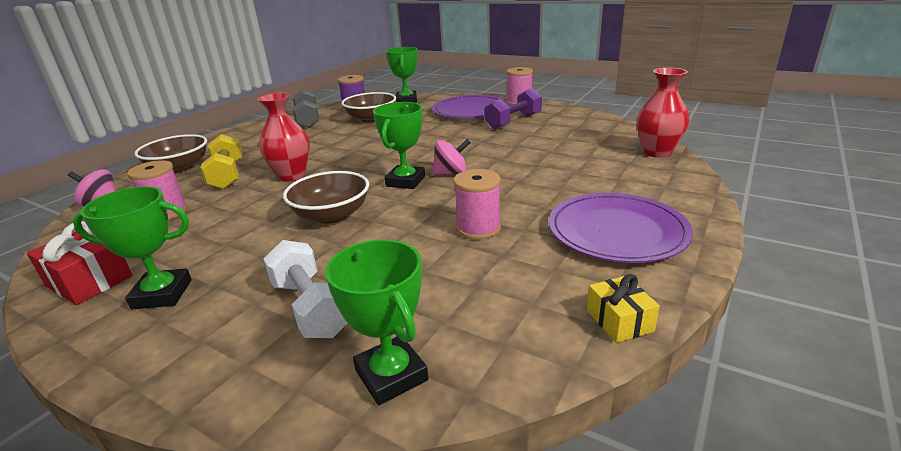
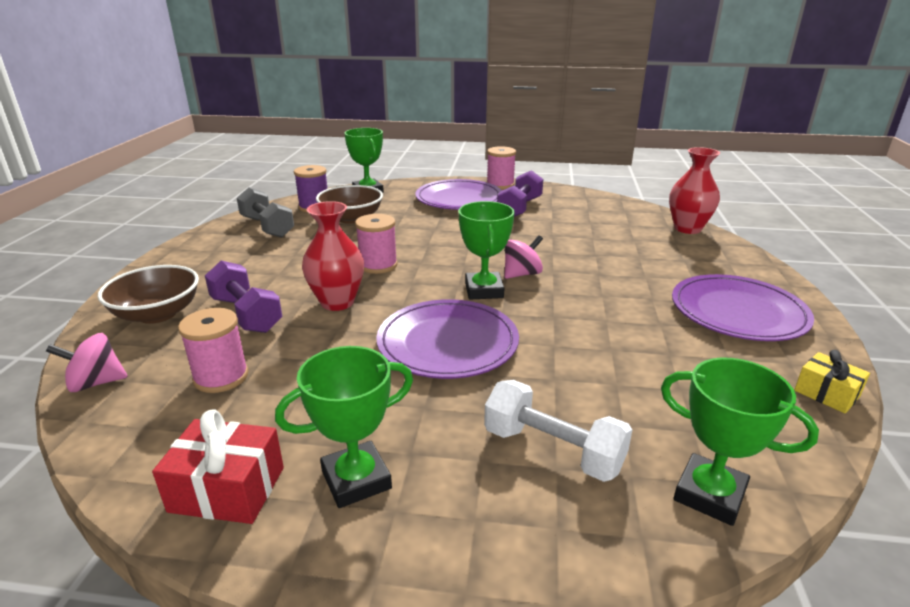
camera: 25 degrees left, 0 degrees up
yellow dumbbell [200,134,242,189] -> purple dumbbell [205,261,283,333]
brown bowl [283,171,369,224] -> purple plate [376,299,519,379]
pink spool [454,169,501,240] -> pink spool moved to [355,214,398,274]

